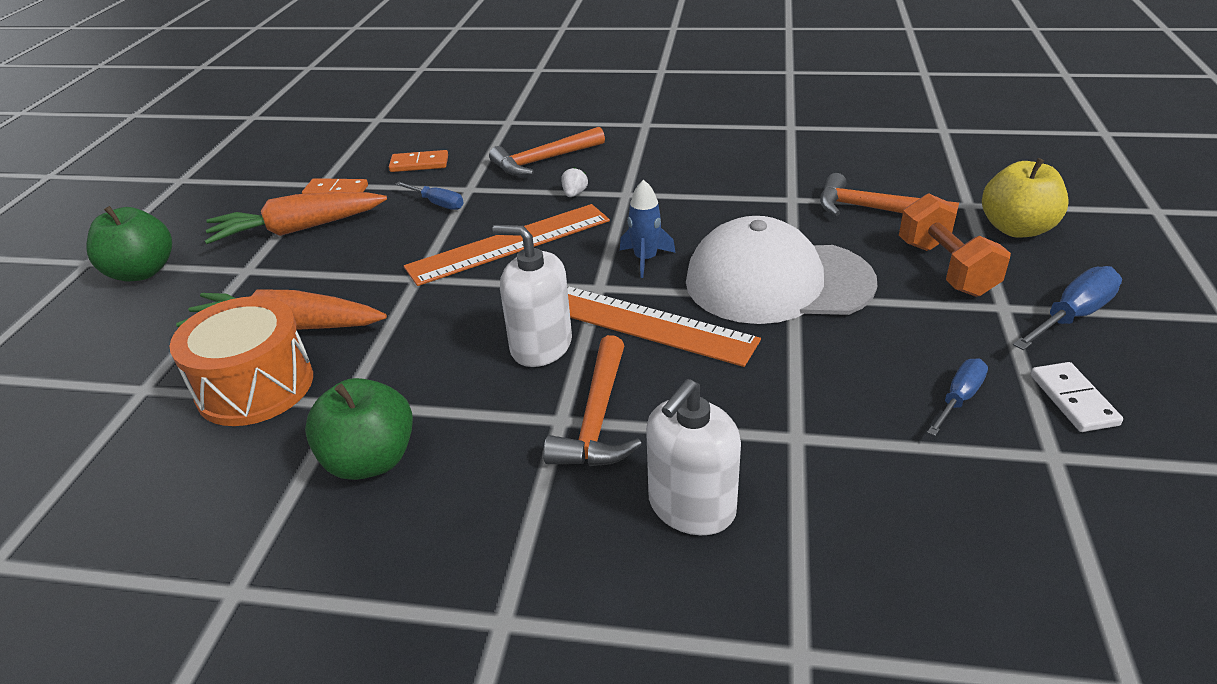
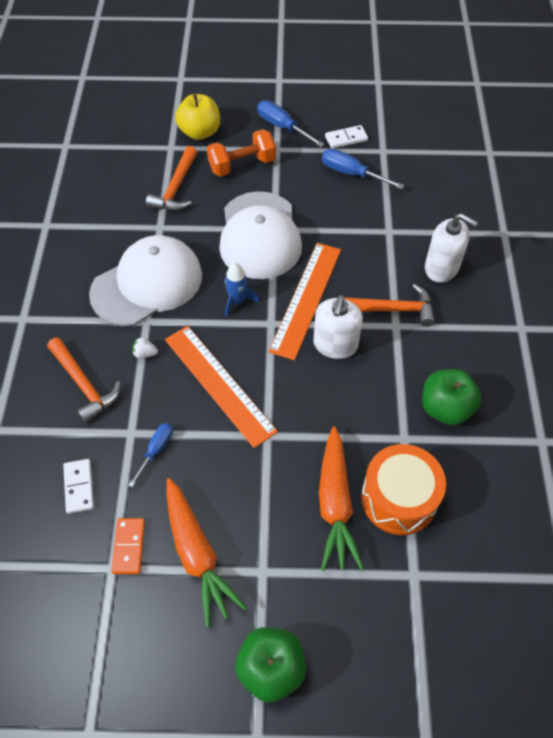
camera: 100 degrees left, 20 degrees up
orange domino [389,150,448,172] -> white domino [63,459,94,514]
blue screwdriver [927,358,988,436] -> blue screwdriver [322,149,405,189], size x1.53
none -> white cap [89,235,202,326]

